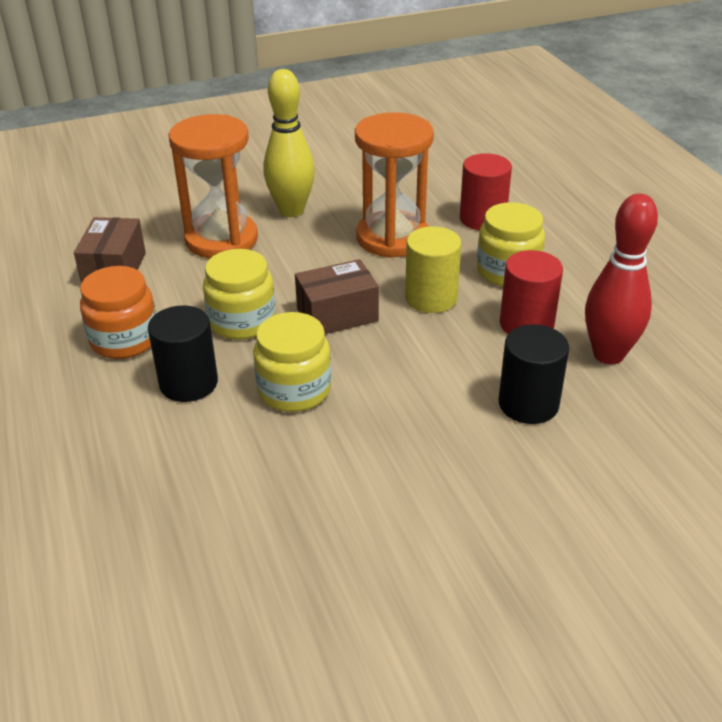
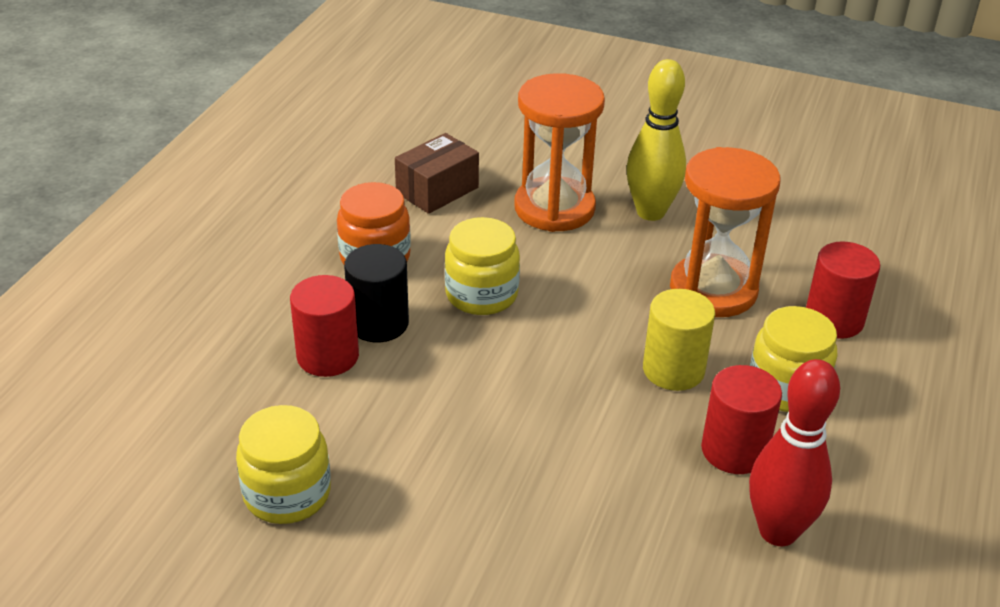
camera: 40 degrees right, 0 degrees up
yellow jar [253,312,332,412] -> yellow jar moved to [236,405,331,524]
brown box [295,259,379,334] -> none
black cylinder [499,324,569,424] -> none
none -> red cylinder [290,275,359,377]

